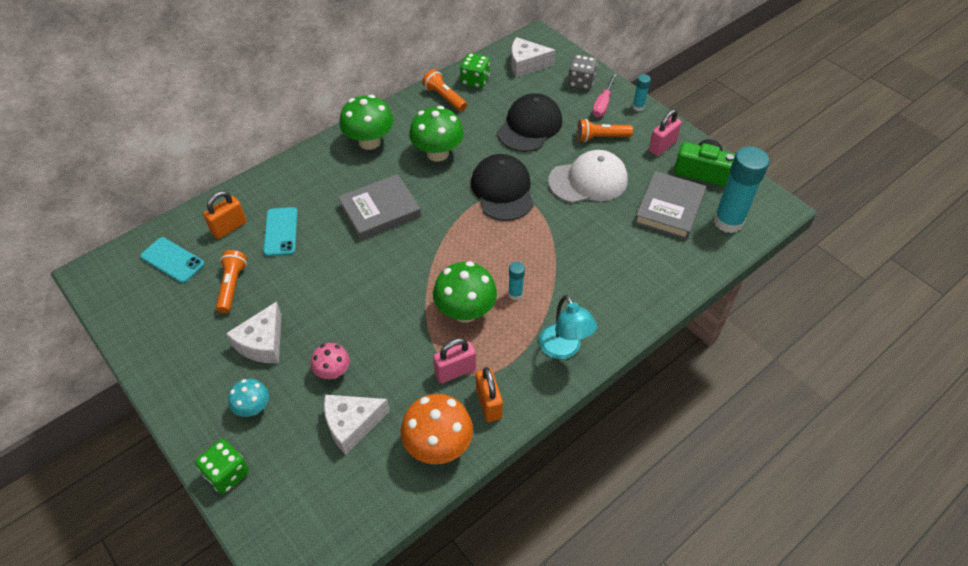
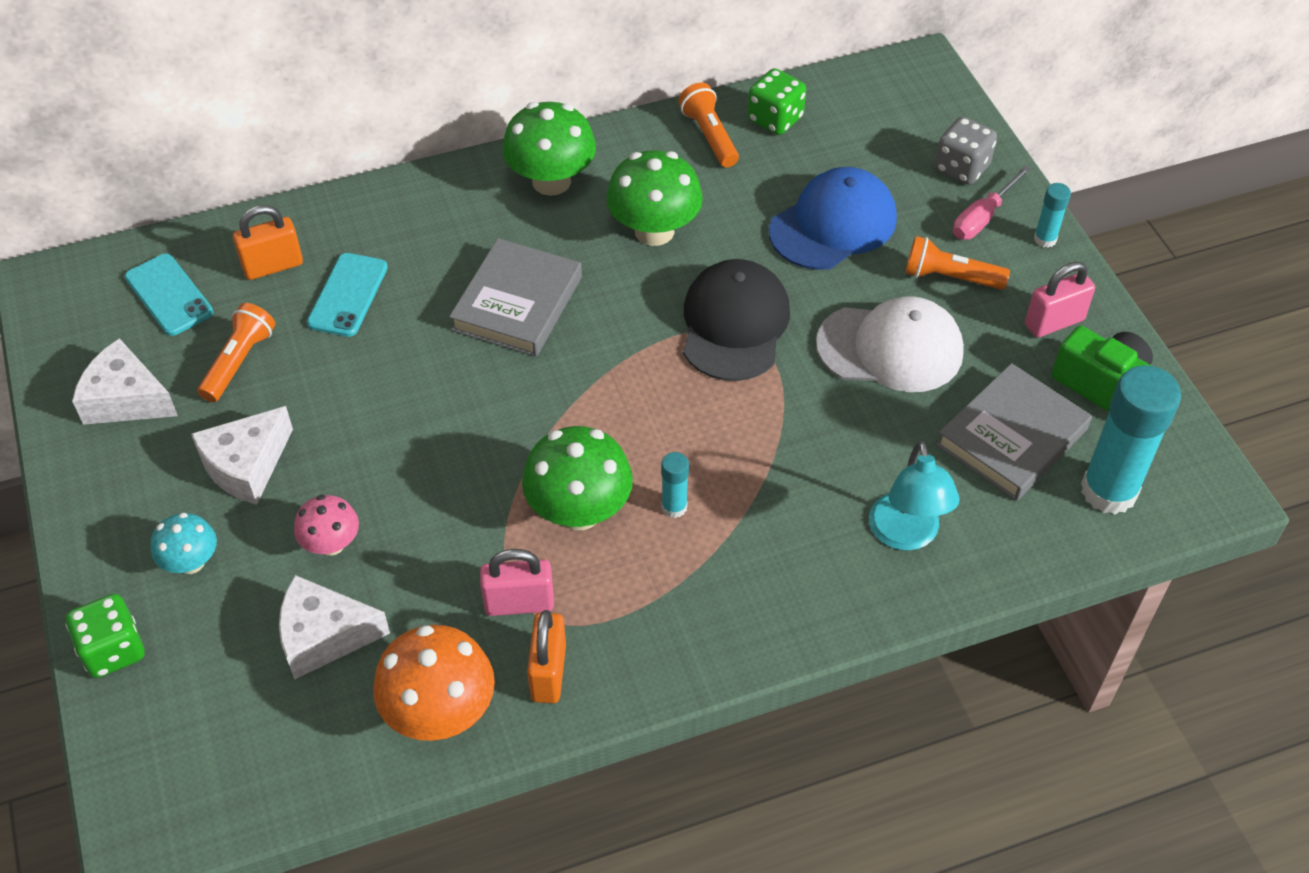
camera: 20 degrees right, 0 degrees up
grey book [338,174,421,240] -> grey book turned 60 degrees counterclockwise [449,238,582,357]
black cap [497,93,562,152] -> blue cap [769,167,897,270]
white cheese [511,37,556,77] -> white cheese moved to [72,338,178,425]
turquoise lamp [539,295,597,359] -> turquoise lamp moved to [869,441,960,551]

